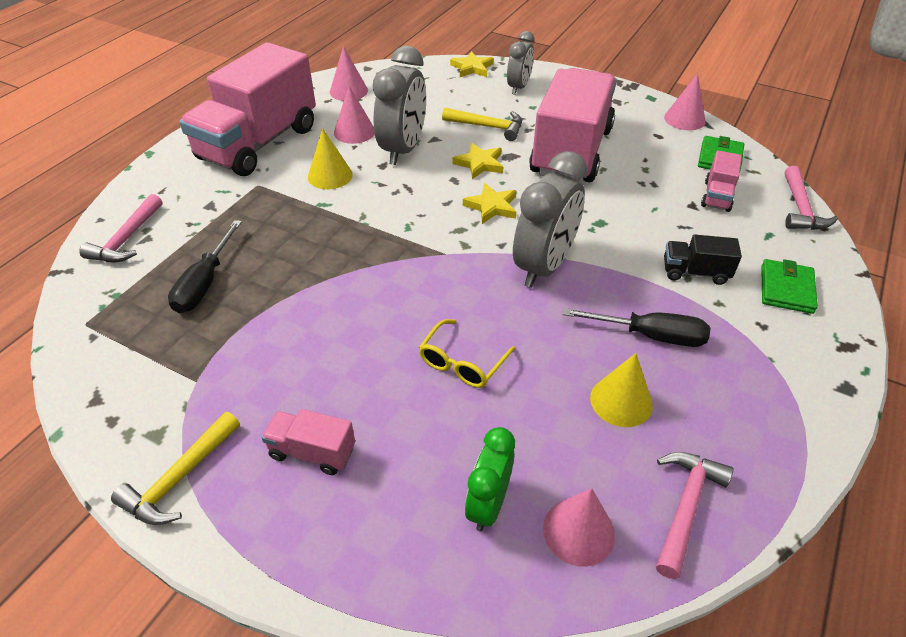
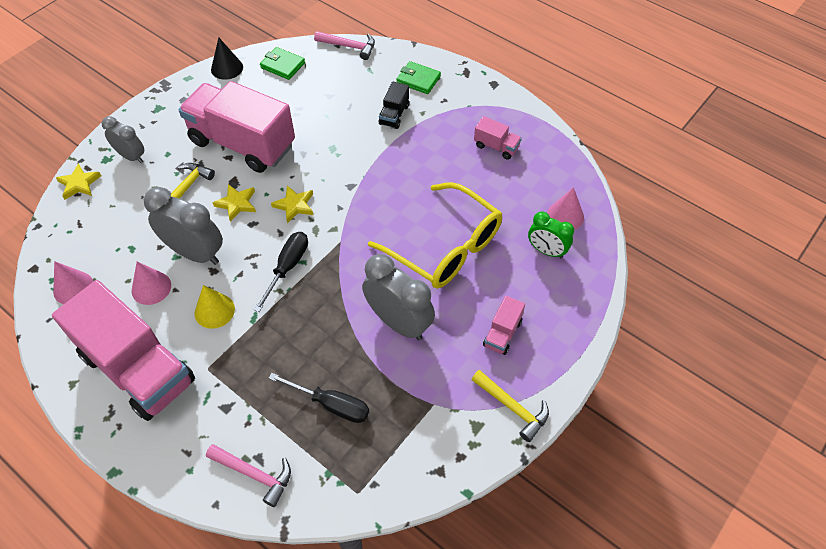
camera: 80 degrees left, 10 degrees up
yellow glasses [419,319,516,388] -> yellow glasses [368,182,502,289], size x2.13
grey clock [513,151,588,288] -> grey clock moved to [362,254,435,340]
black screwdriver [562,308,710,347] -> black screwdriver moved to [254,232,308,312]
yellow cone [590,353,653,427] -> none
pink hammer [656,452,734,579] -> none
pink cone [664,73,706,130] -> black cone [211,38,243,80]
pink truck [701,151,742,212] -> pink truck moved to [474,116,522,160]

